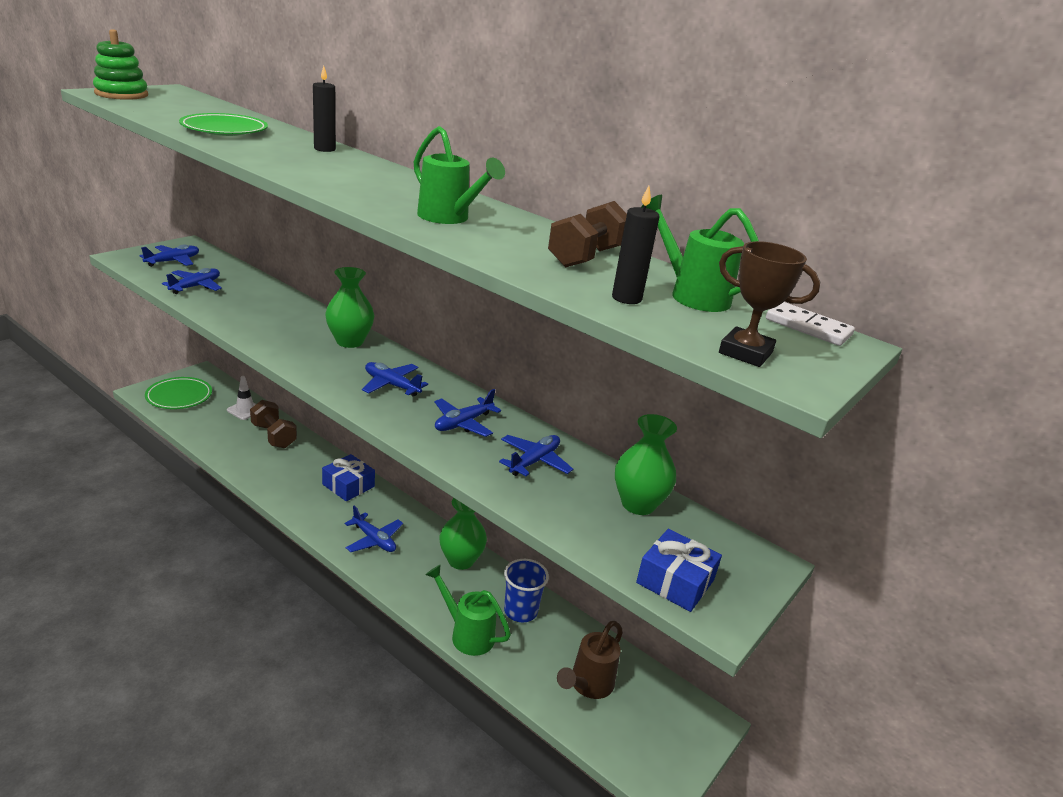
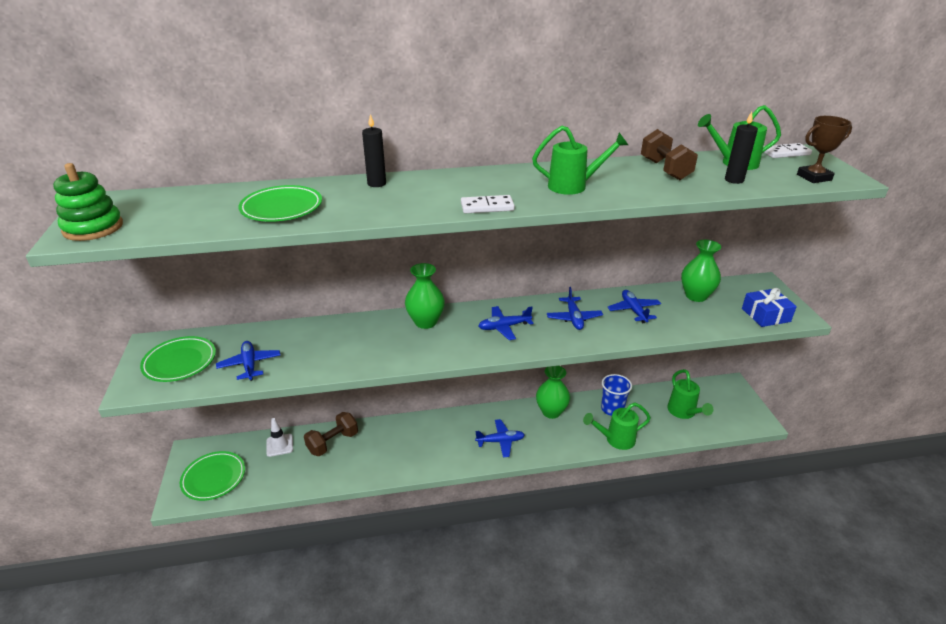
camera: 45 degrees left, 5 degrees up
blue plane [140,244,199,267] -> green plate [140,336,216,382]
brown dumbbell [250,400,297,448] -> brown dumbbell turned 45 degrees counterclockwise [304,412,358,456]
blue gift [322,454,375,501] -> none
brown watering can [557,621,623,699] -> green watering can [667,369,713,419]
none -> white domino [461,195,515,213]

